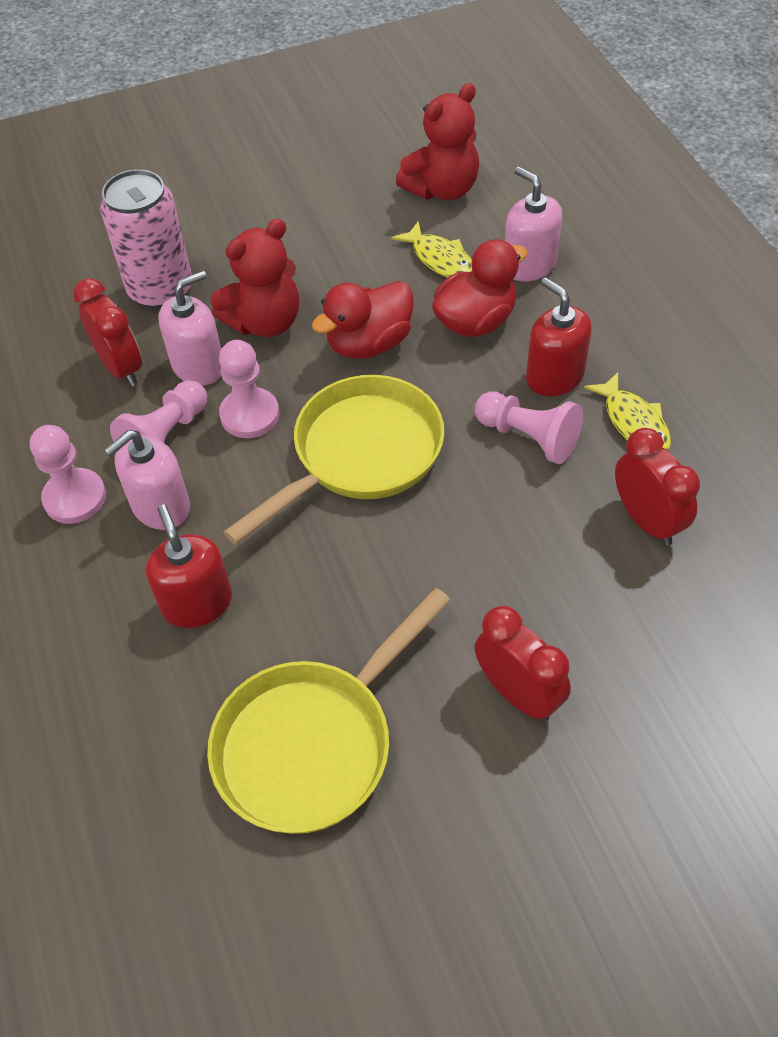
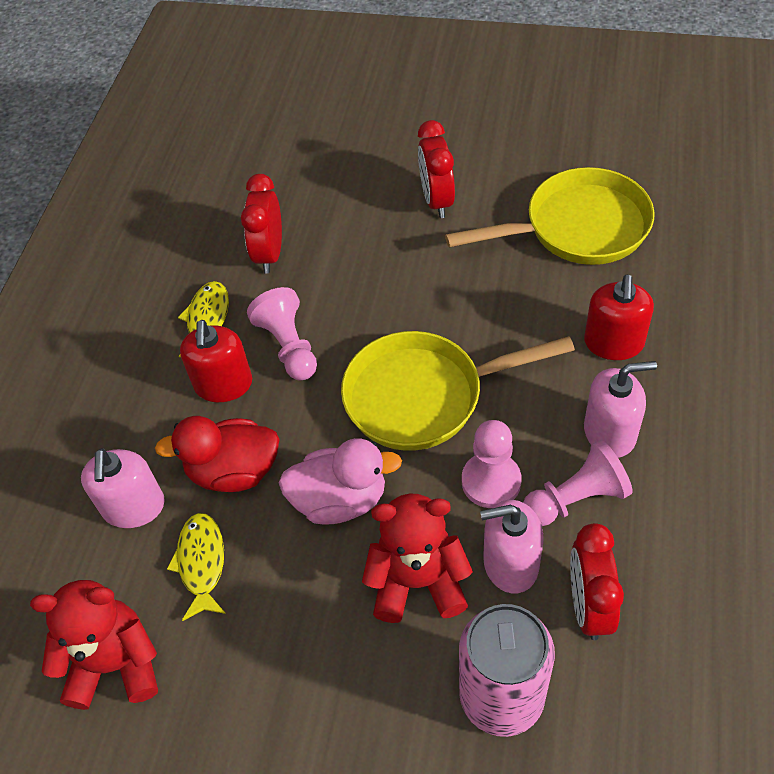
camera: 145 degrees left, 0 degrees up
pink pawn [30,425,106,524] -> none
red duck [312,281,413,359] -> pink duck [279,438,402,524]

